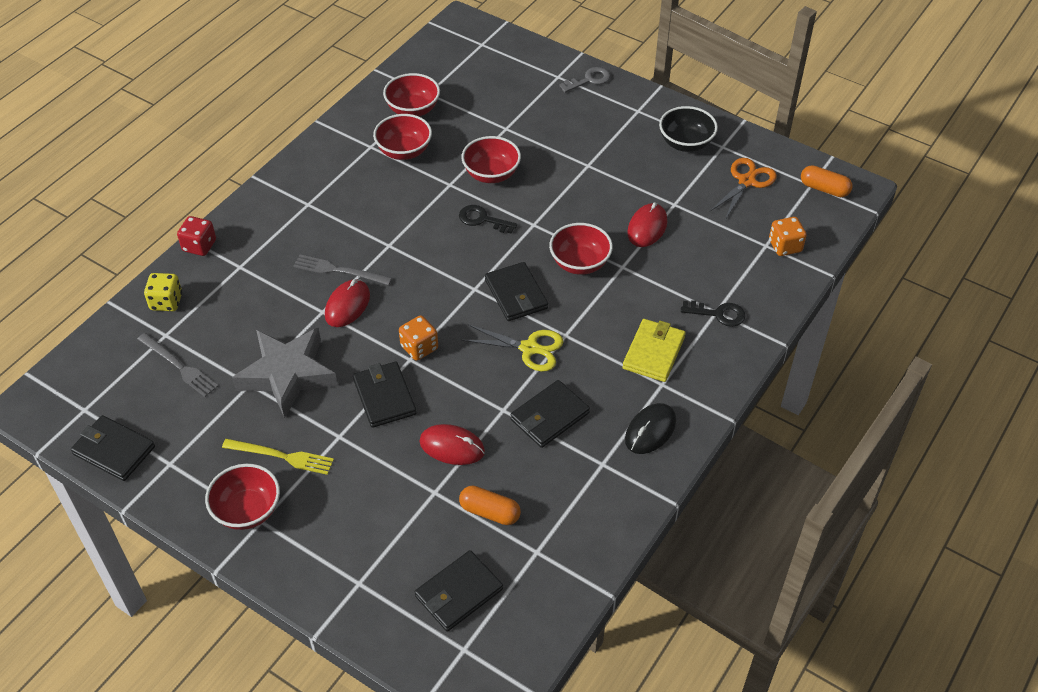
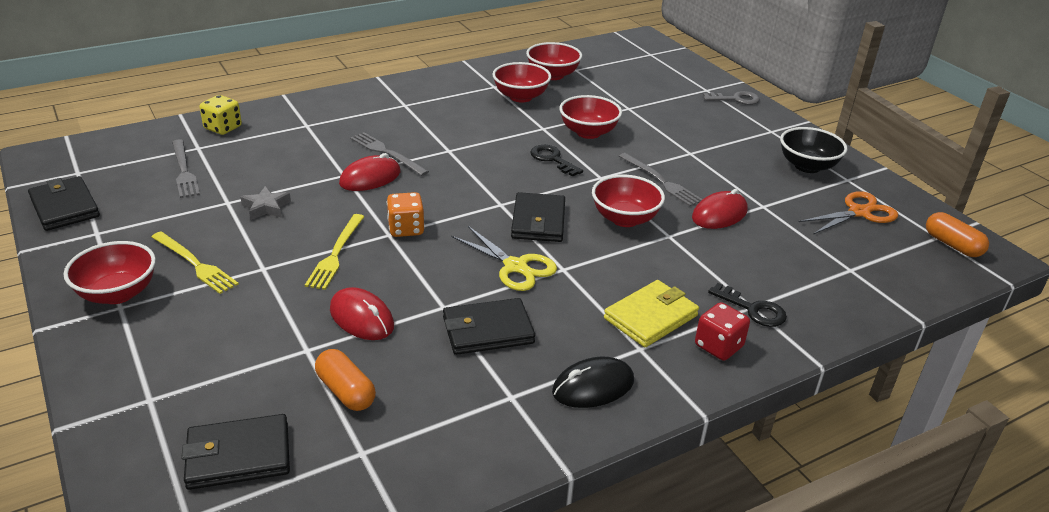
camera: 25 degrees right, 15 degrees down
red dice [177,216,216,256] -> red dice moved to [695,302,750,361]
grey star [232,328,338,418] -> grey star [240,186,291,220], size x0.44
black wallet [353,362,416,428] -> yellow fork [305,214,364,290]
orange dice [769,217,807,256] -> none
none -> grey fork [619,153,703,206]

